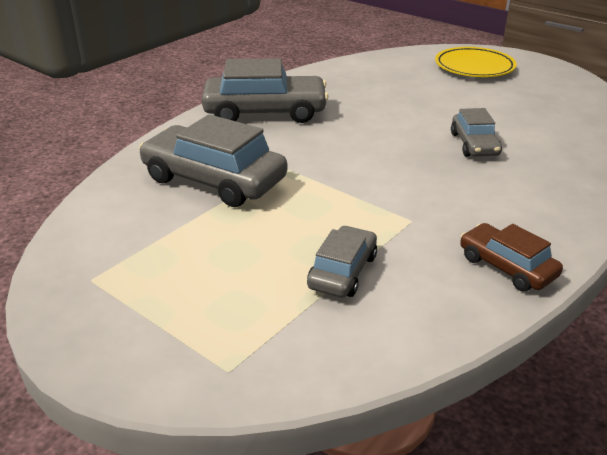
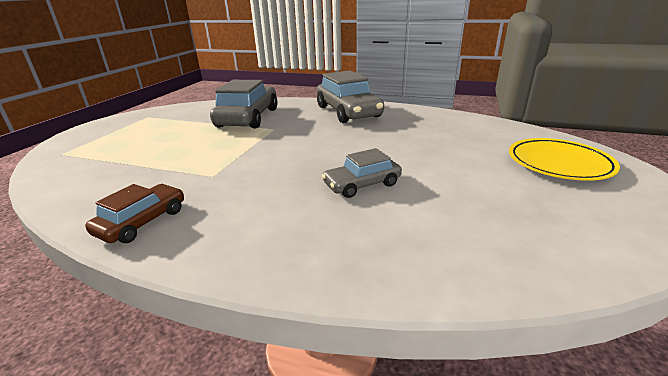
camera: 70 degrees right, 5 degrees down
grey car [307,226,377,298] -> none

